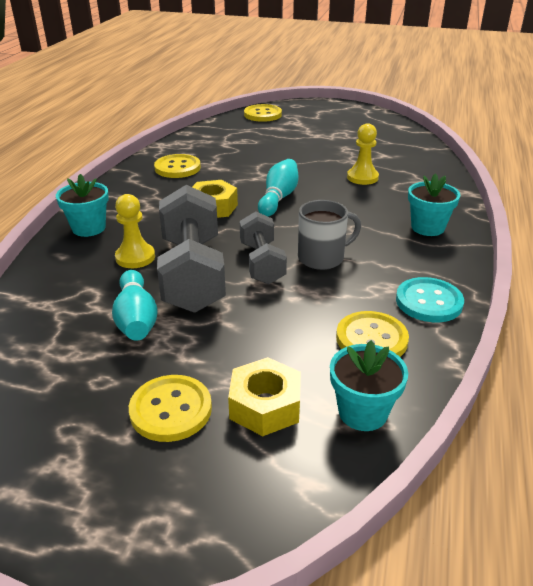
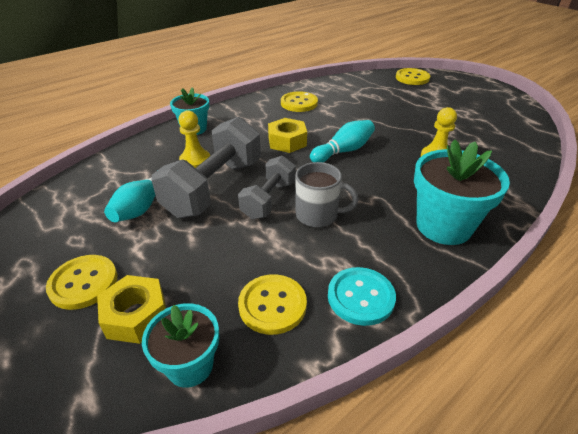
camera: 35 degrees right, 5 degrees up
turquoise flower pot [408,173,460,236] -> turquoise flower pot [414,139,510,245], size x1.61

